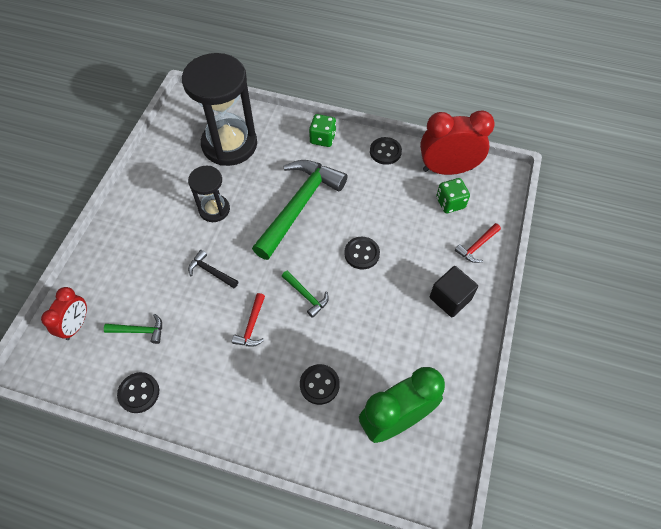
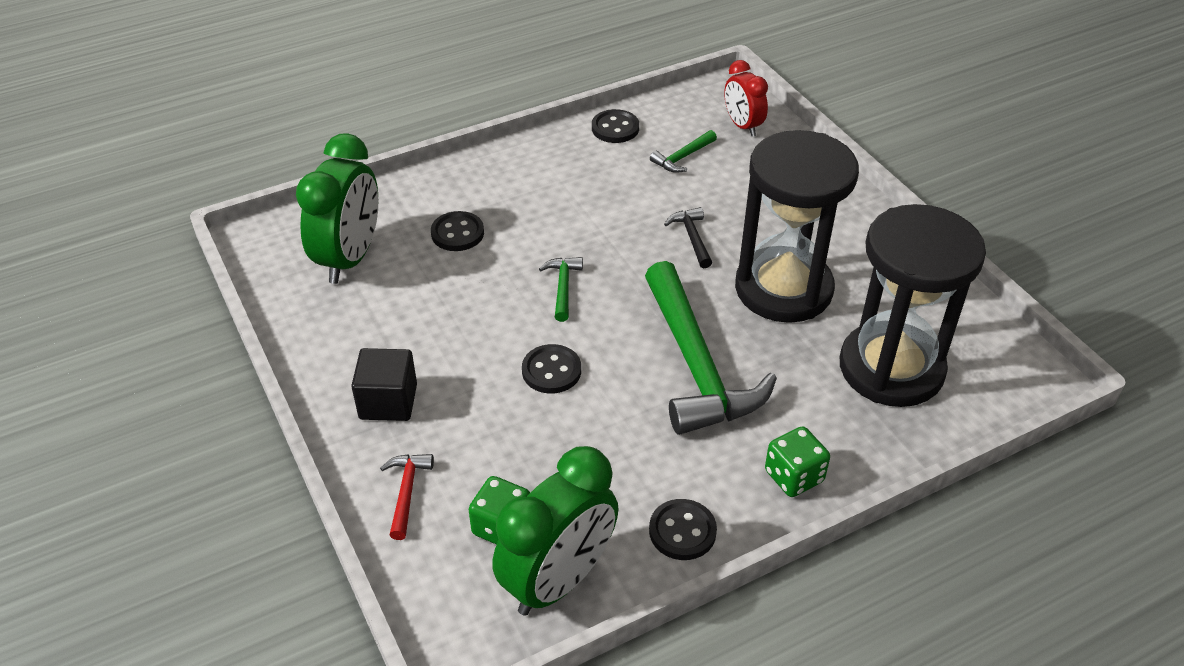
camera: 135 degrees right, 15 degrees down
black hourglass [188,166,230,222] -> black hourglass [735,130,859,323], size x1.91
black hammer [188,250,238,288] -> black hammer turned 90 degrees counterclockwise [664,207,712,269]
red hammer [232,293,265,347] -> none
green hammer [282,270,329,318] -> green hammer turned 90 degrees clockwise [539,257,583,322]
red clock [420,110,495,175] -> green clock [492,446,618,616]

